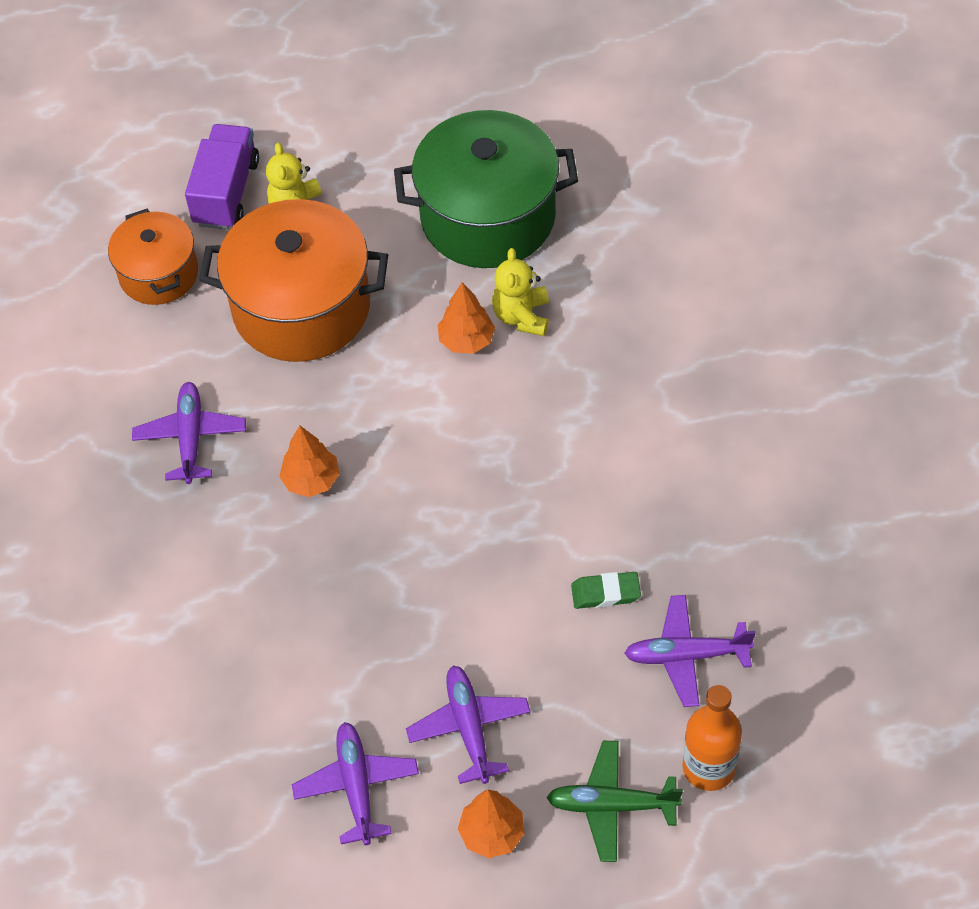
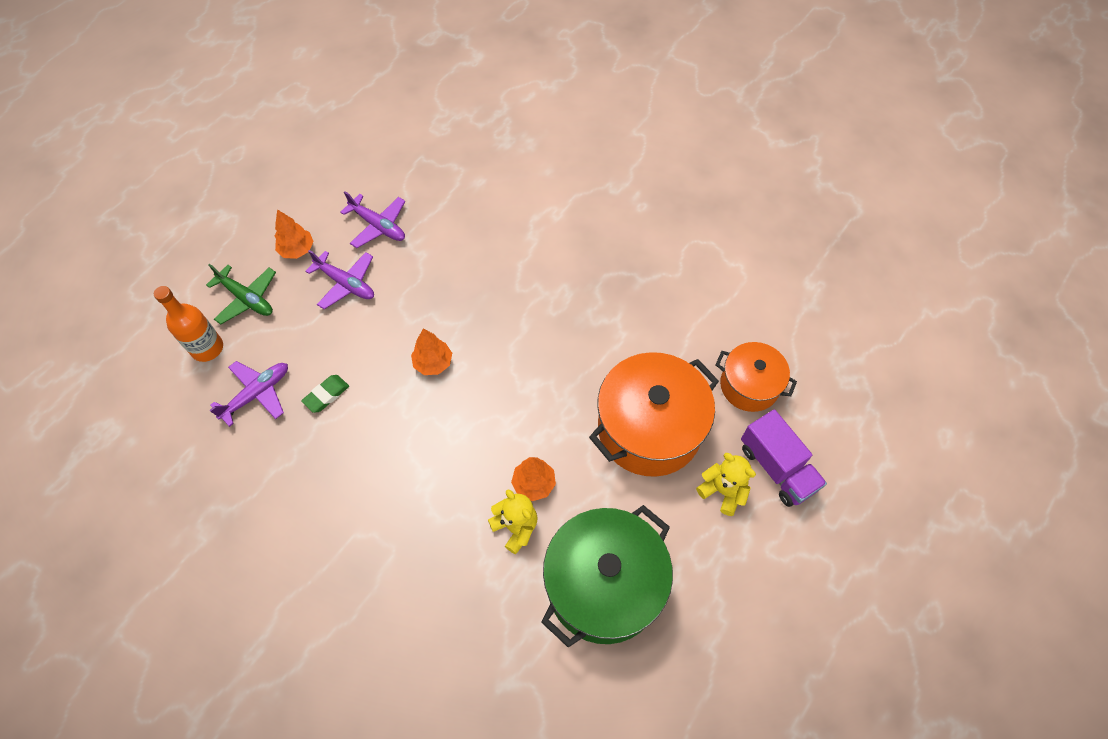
camera: 135 degrees right, 5 degrees up
purple plane [132,382,246,484] -> none
orange tree [279,426,340,497] -> orange tree moved to [411,329,452,375]
green plane [546,741,683,862] -> green plane turned 75 degrees clockwise [206,264,276,325]

